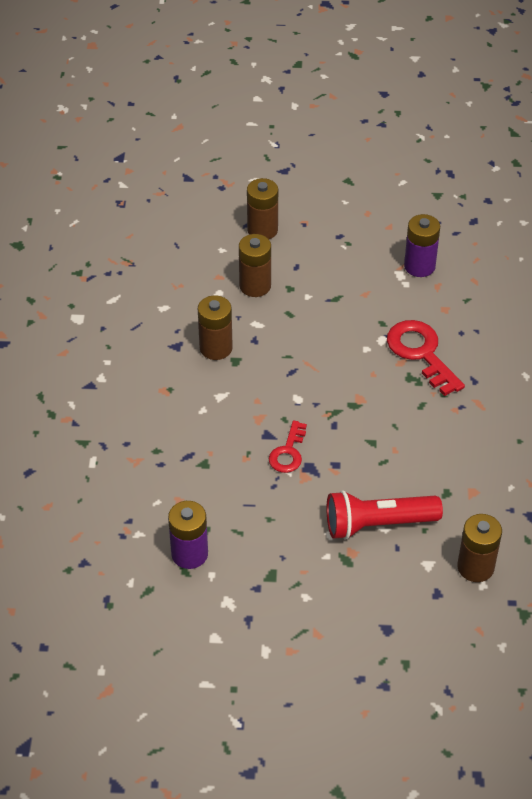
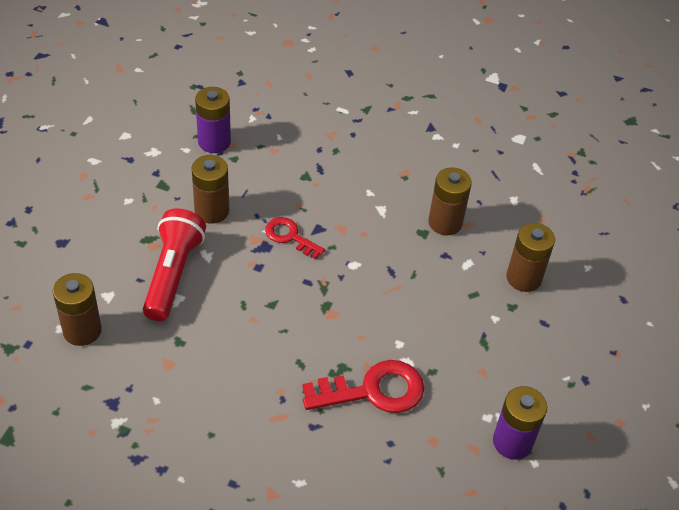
camera: 105 degrees right, 0 degrees up
brown battery [247,178,278,239] -> brown battery moved to [192,155,229,224]

